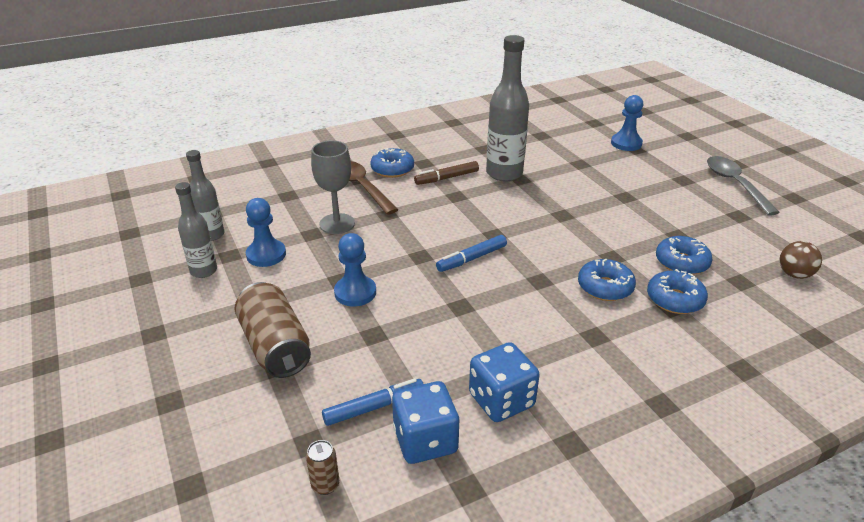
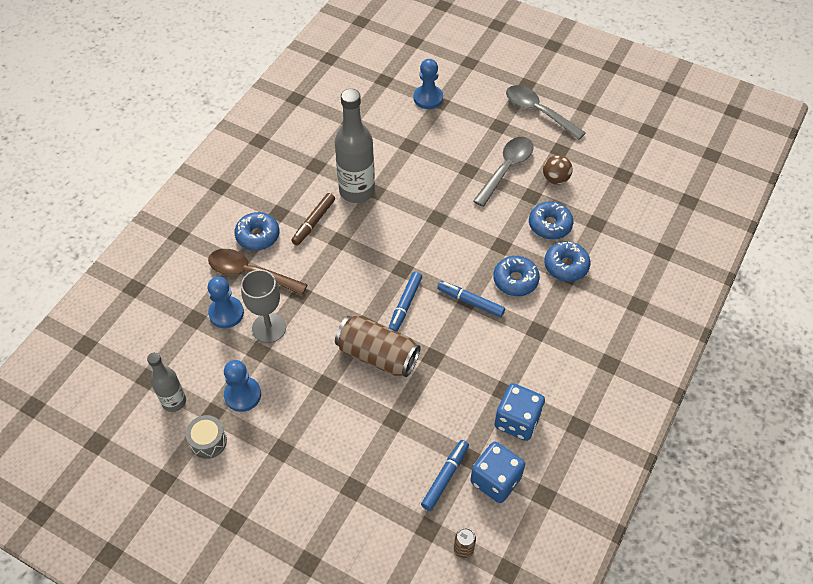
camera: 35 degrees left, 20 degrees up
grey bottle [175,182,217,278] -> grey drum [186,415,227,459]
brown can [235,282,311,378] -> brown can moved to [335,315,420,377]
blue pawn [334,233,376,306] -> blue pawn moved to [208,277,244,328]
brown ball [780,241,822,279] -> brown ball moved to [543,155,573,185]
none -> blue marker [437,281,505,317]
none -> grey spoon [473,137,534,207]

